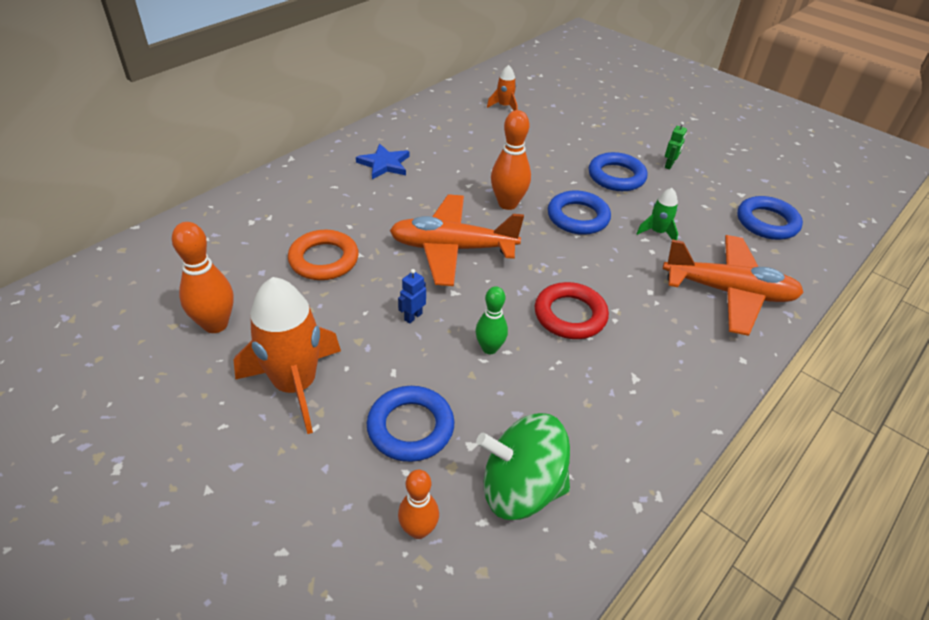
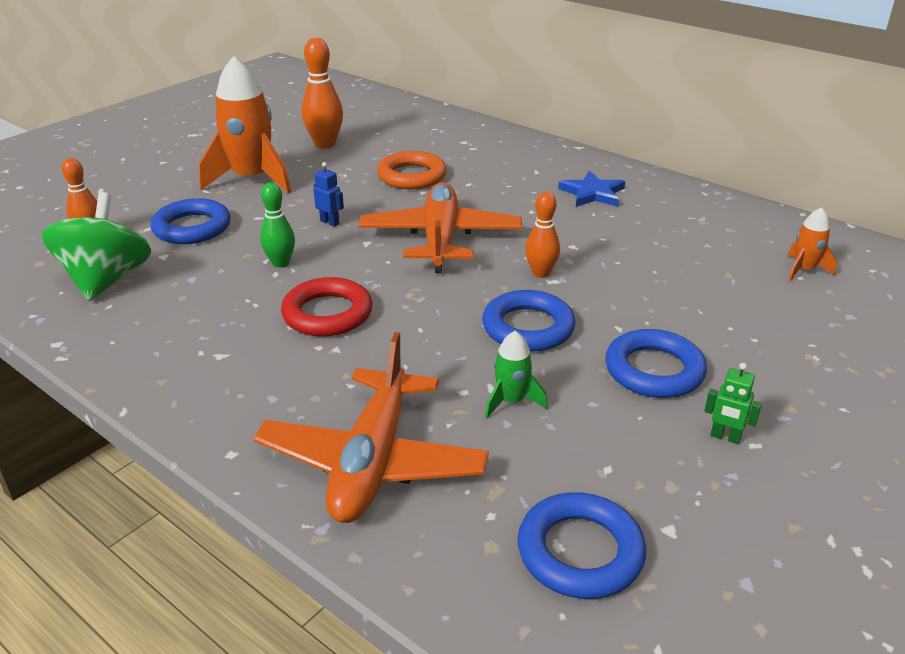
camera: 90 degrees right, 10 degrees down
orange bowling pin [491,110,531,210] -> orange bowling pin [525,191,560,278], size x0.65

